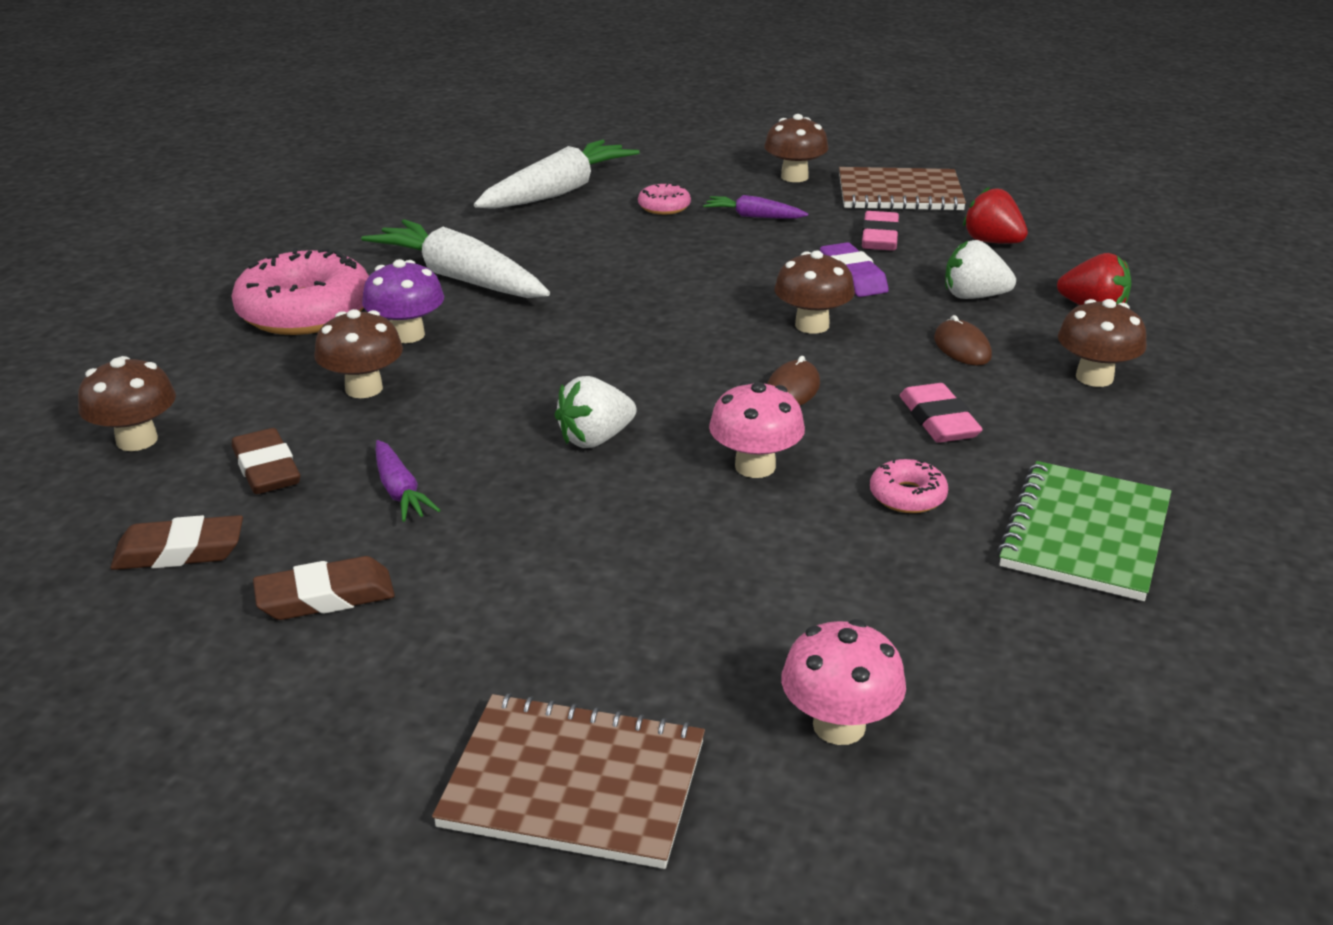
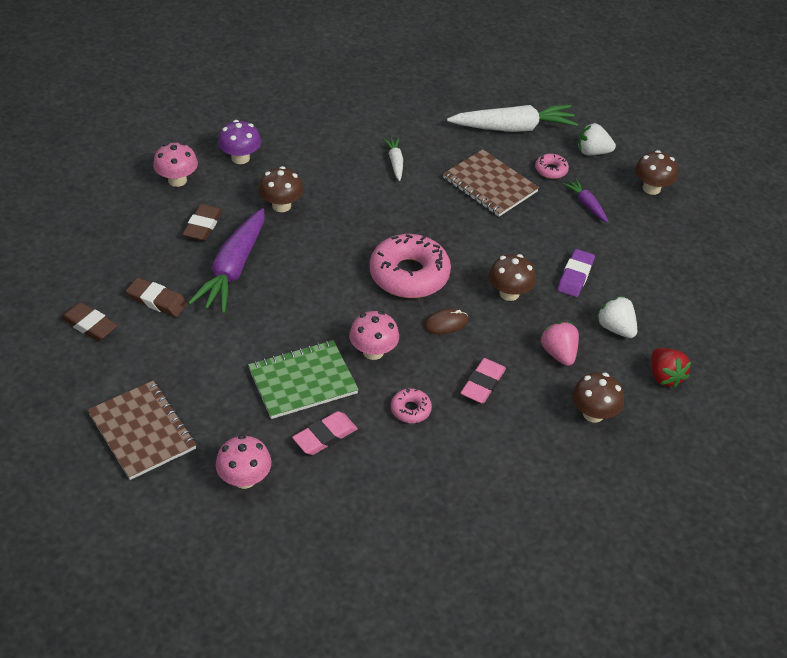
camera: 40 degrees right, 15 degrees up
brown mushroom [78,356,176,451] -> pink mushroom [153,143,198,187]
brown eraser [110,515,243,570] -> brown eraser moved to [60,302,118,341]
pink donut [232,248,369,335] -> pink donut moved to [369,234,451,298]
white carrot [361,219,550,298] -> white carrot [383,137,403,181], size x0.49
purple mushroom [362,259,444,343] -> purple mushroom moved to [218,120,261,164]
purple carrot [375,440,441,522] -> purple carrot [188,208,265,313], size x2.05
white strawberry [554,376,636,448] -> white strawberry moved to [578,123,616,155]
brown notebook [839,167,966,211] -> brown notebook moved to [443,149,539,217]
pink eraser [862,211,899,251] -> pink eraser moved to [292,411,358,455]
brown mouse [934,315,992,365] -> pink strawberry [540,322,579,366]
red strawberry [963,187,1028,244] -> none
green notebook [997,461,1172,601] -> green notebook moved to [248,340,359,419]

